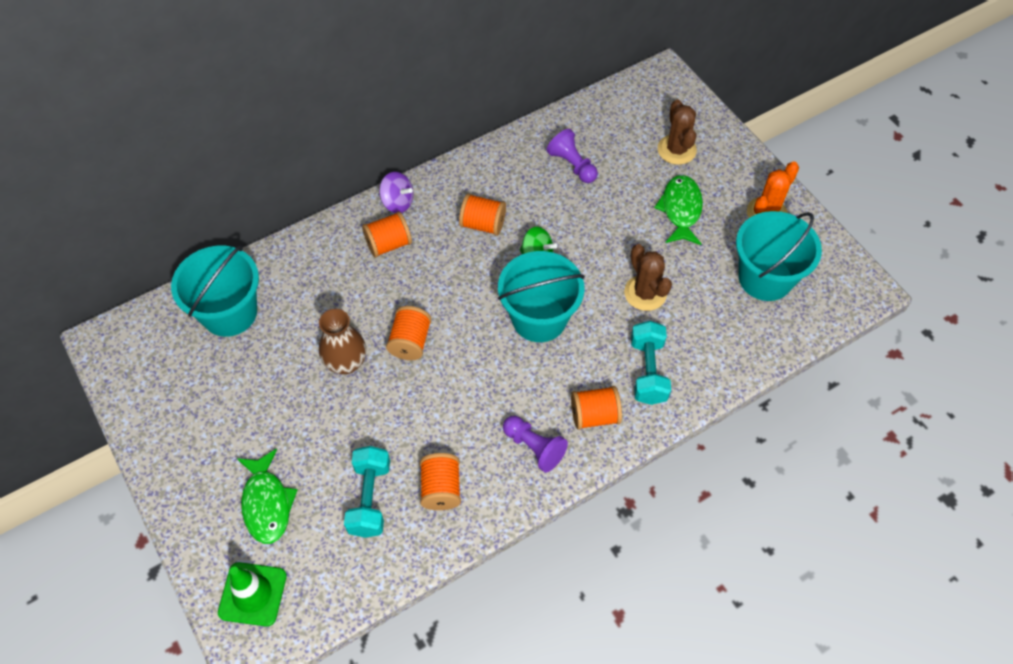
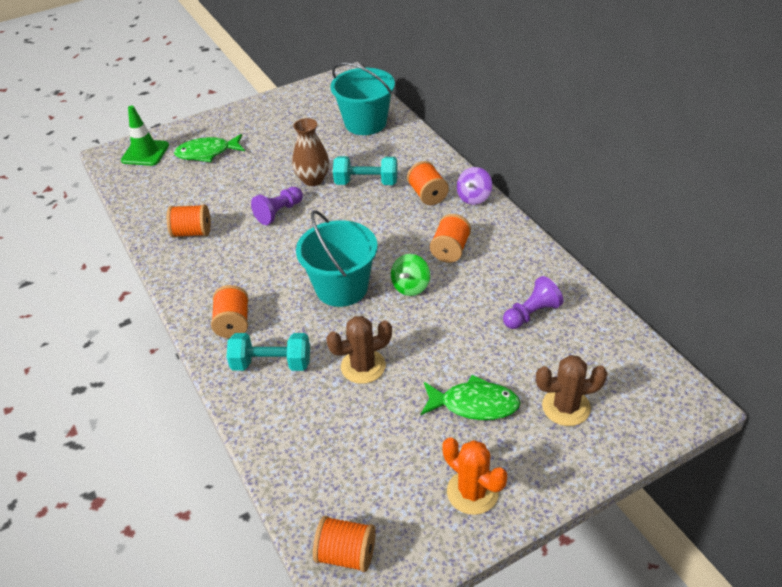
camera: 95 degrees right, 15 degrees down
turquoise dumbbell [344,446,390,538] -> turquoise dumbbell moved to [333,156,398,185]
orange spool [386,306,432,360] -> orange spool moved to [313,516,376,572]
purple pawn [503,416,568,473] -> purple pawn moved to [251,187,303,225]
turquoise bucket [736,211,822,301] -> none

